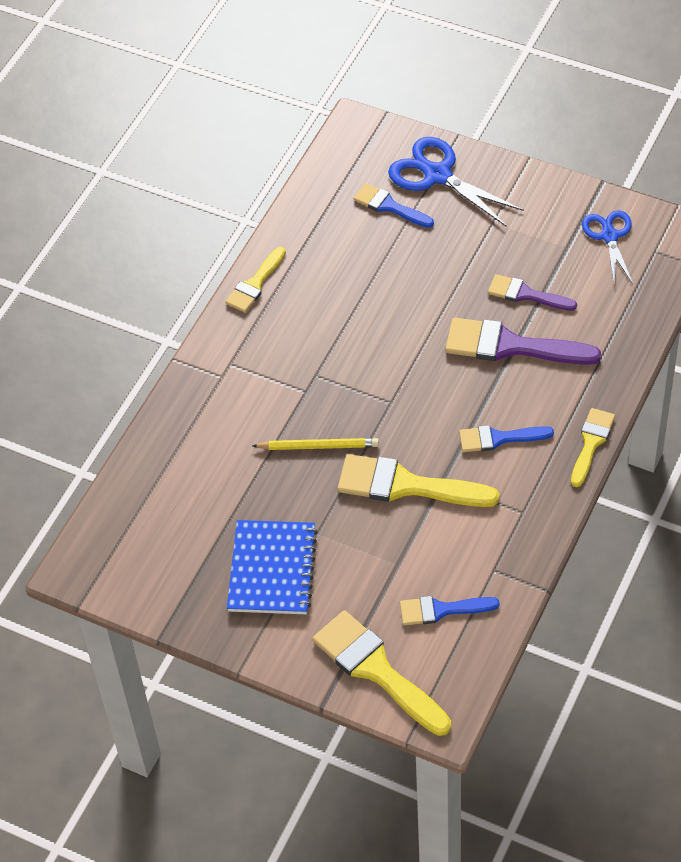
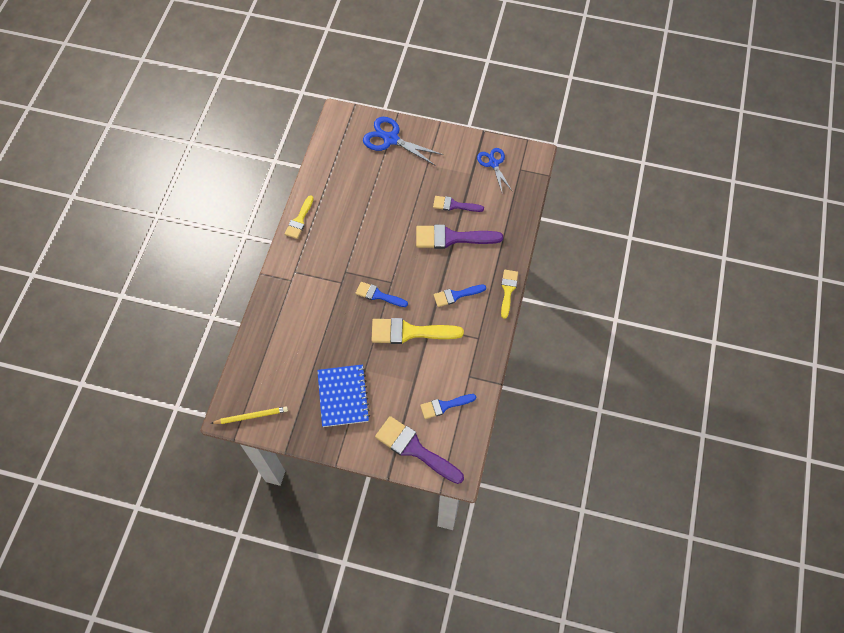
camera: 15 degrees left, 10 degrees up
yellow pencil [252,438,379,450] -> yellow pencil moved to [210,406,288,424]
yellow brush [312,610,451,736] -> purple brush [375,416,464,484]
blue brush [353,183,434,228] -> blue brush moved to [356,282,408,307]

